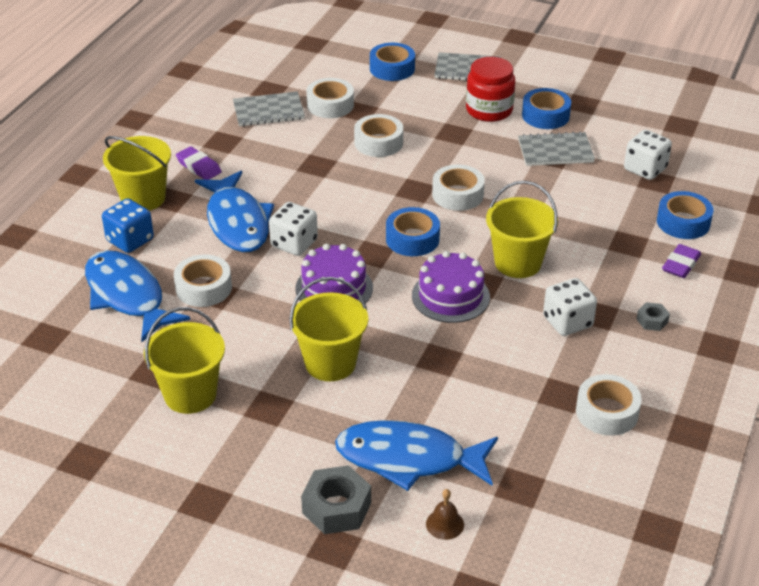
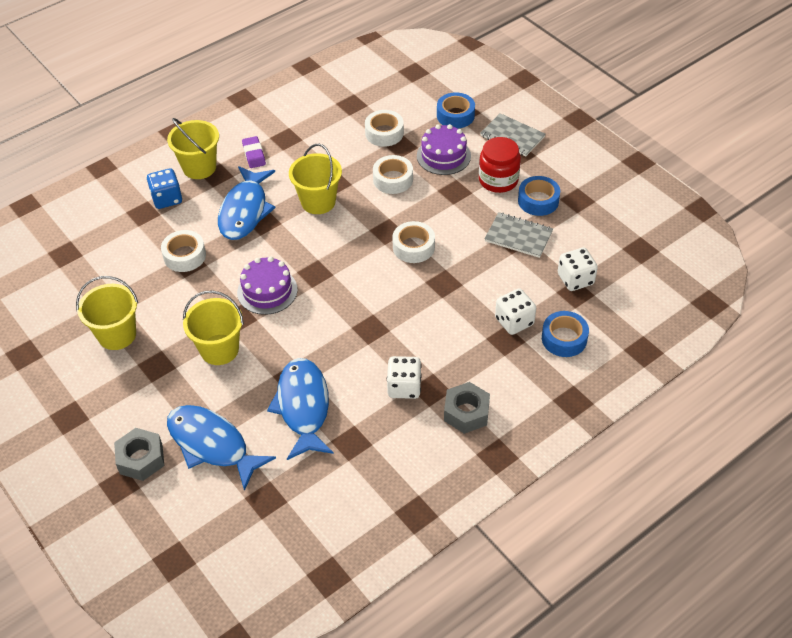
camera: 30 degrees right, 10 degrees up
blue fish [85,250,190,342] -> blue fish moved to [267,358,334,460]
grey notebook [233,91,305,126] -> none
white dice [269,202,318,256] -> white dice moved to [495,288,536,335]
blue tape [386,207,440,256] -> none
purple cake [412,251,490,323] -> purple cake moved to [417,124,471,175]
brown bell [426,489,464,540] -> none
yellow bucket [486,181,558,278] -> yellow bucket moved to [289,143,342,214]
white tape [576,374,642,436] -> none
grey nut [636,302,670,331] -> grey nut [444,382,490,434], size x1.92
purple eraser [662,244,701,278] -> none

